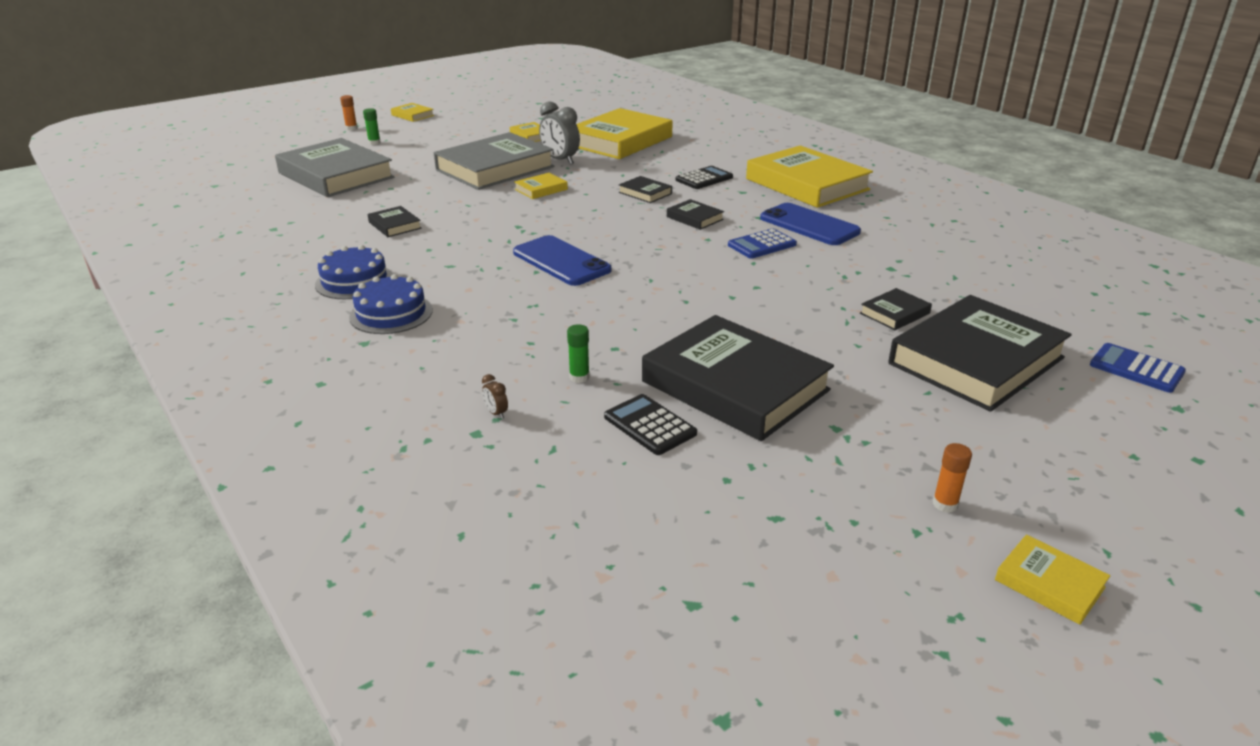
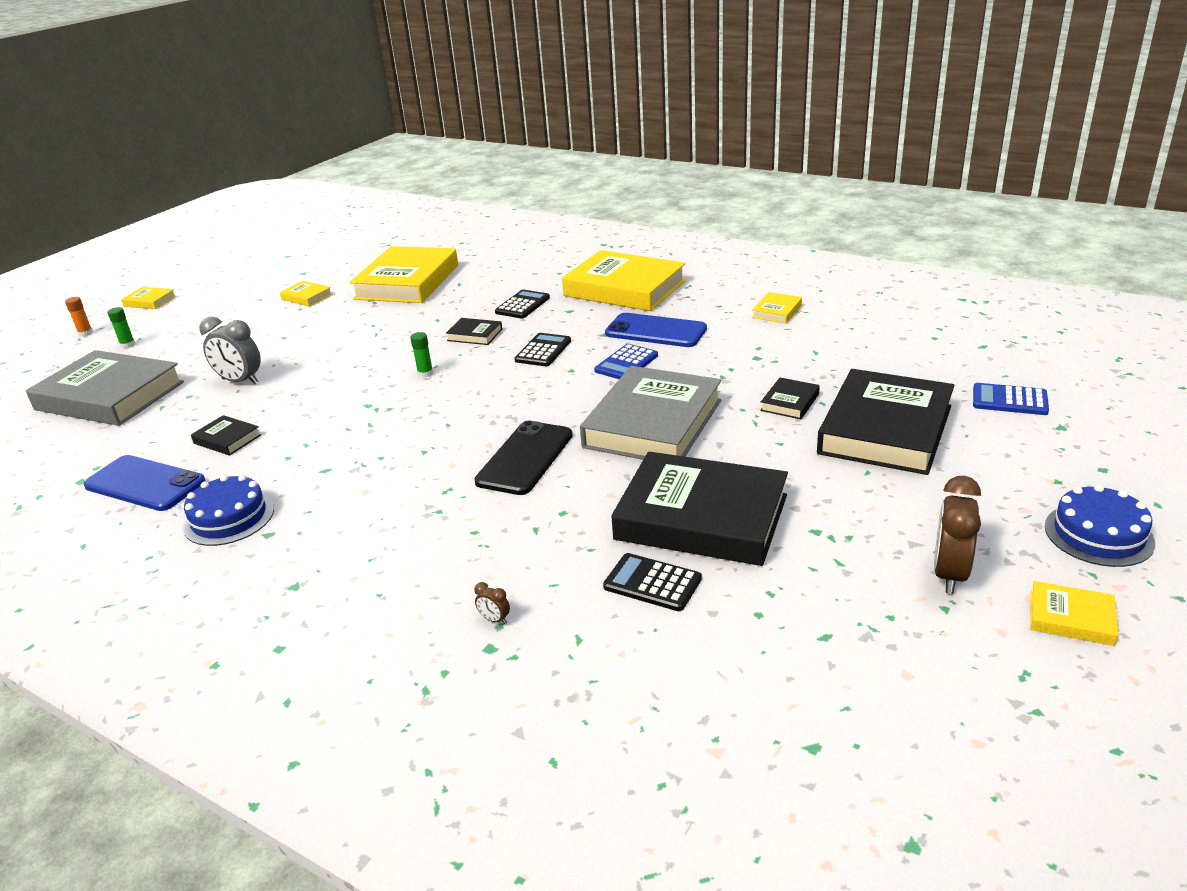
camera: 20 degrees left, 0 degrees up
blue cake [349,274,433,334] -> blue cake moved to [1045,484,1155,567]
grey book [434,132,554,190] -> grey book moved to [580,366,721,460]
blue phone [513,235,612,286] -> blue phone moved to [84,455,206,511]
yellow book [514,173,568,199] -> yellow book moved to [752,292,802,323]
grey clock [539,101,580,164] -> grey clock moved to [199,317,261,384]
green glue stick [567,324,590,383] -> green glue stick moved to [410,332,433,378]
black book [667,199,724,230] -> black calculator [515,333,571,366]
orange glue stick [933,443,972,513] -> brown clock [934,476,981,594]
none -> black phone [474,420,573,495]

